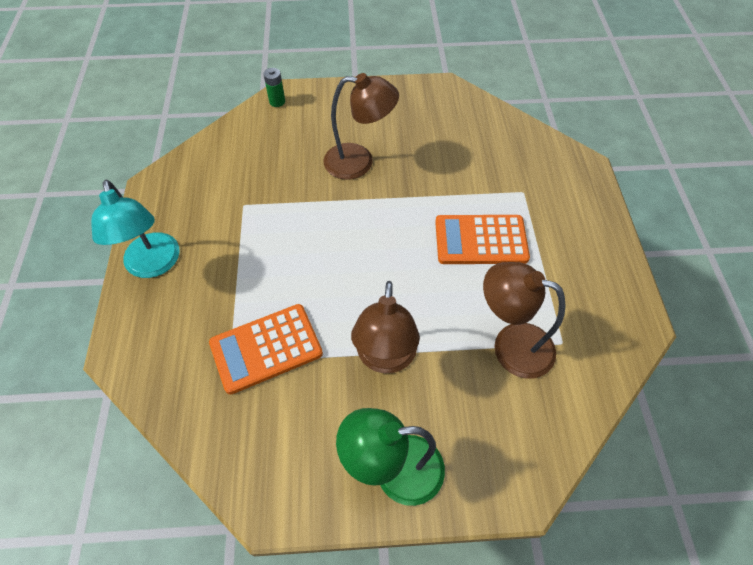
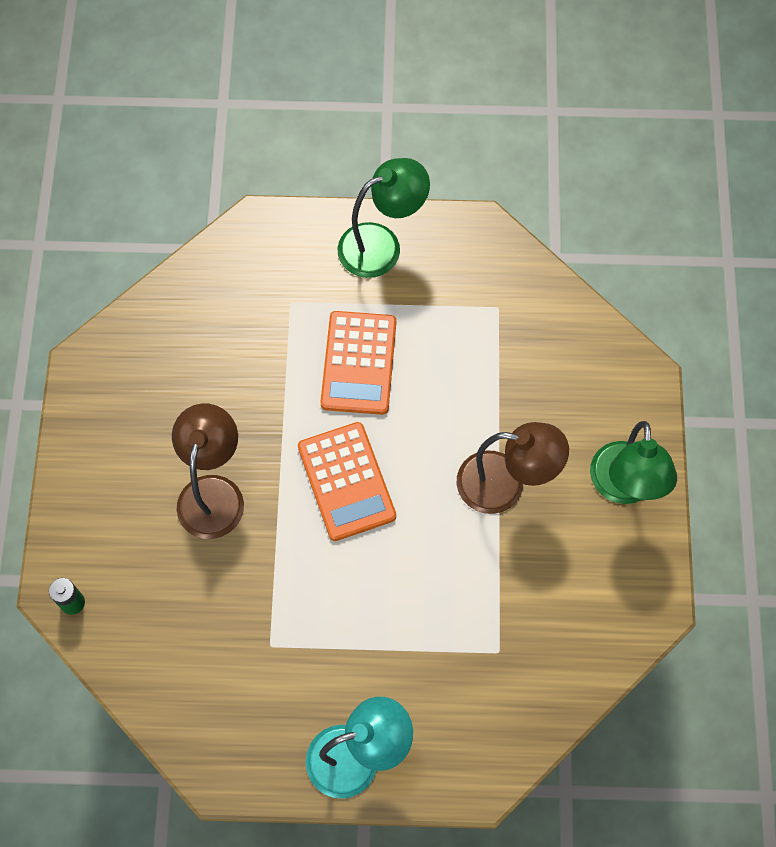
camera: 85 degrees left, 10 degrees up
orange calculator [209,304,323,395] -> orange calculator moved to [298,422,396,541]
brown lamp [483,262,566,378] -> none
none -> green lamp [338,158,430,278]

